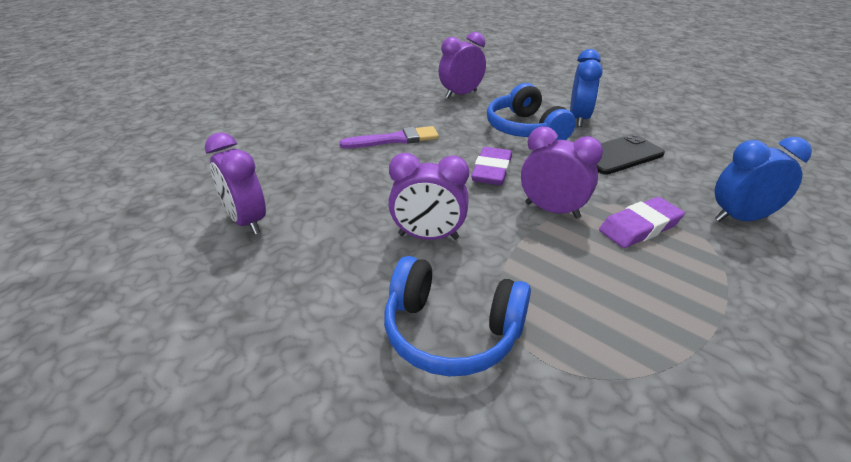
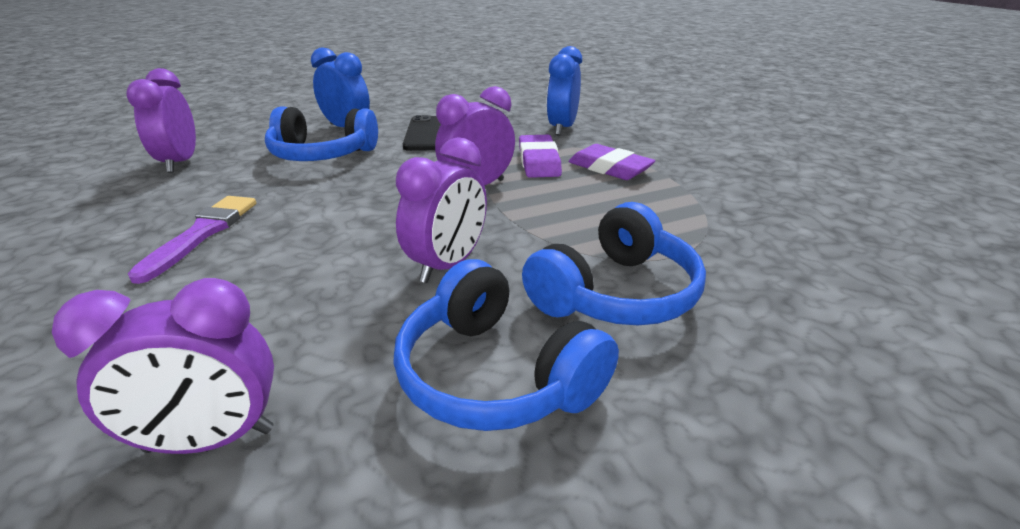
camera: 65 degrees left, 5 degrees down
purple eraser [471,147,512,185] -> purple eraser moved to [568,144,655,180]
none -> blue headphones [393,259,619,431]

